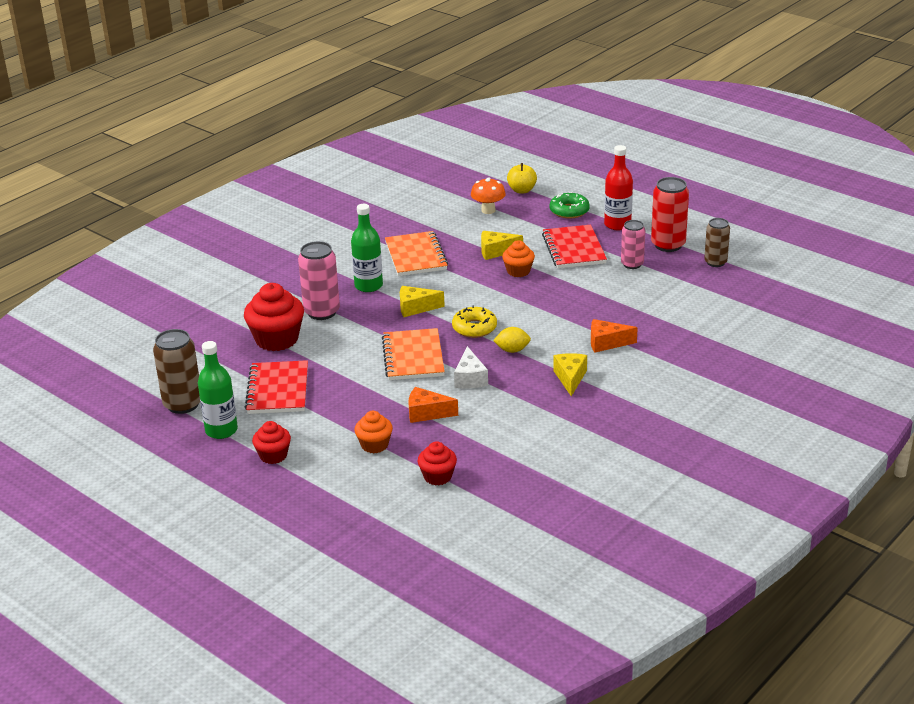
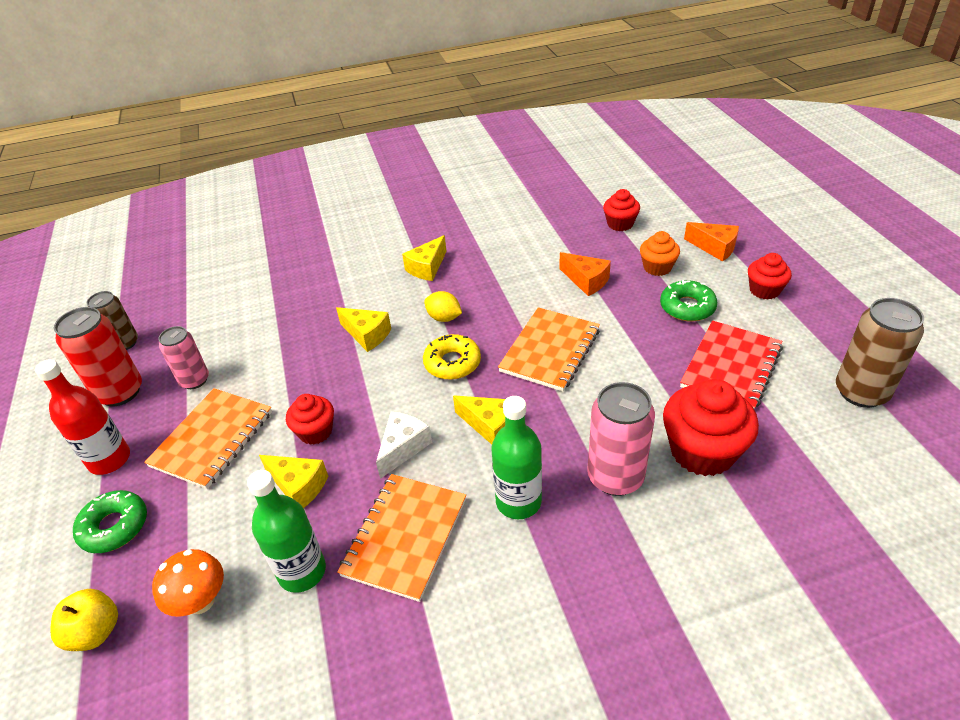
camera: 145 degrees left, 10 degrees up
green bottle [198,341,238,439] -> green bottle moved to [247,470,326,593]
white cheese [454,346,488,389] -> white cheese moved to [376,411,432,479]
orange cupcake [502,240,535,277] -> red cupcake [286,394,334,445]
red notebook [542,225,607,268] -> orange notebook [144,388,272,489]
orange cheese [591,319,638,353] -> orange cheese moved to [684,222,739,262]
none -> yellow cheese [336,307,391,352]
none -> green donut [660,280,717,322]

